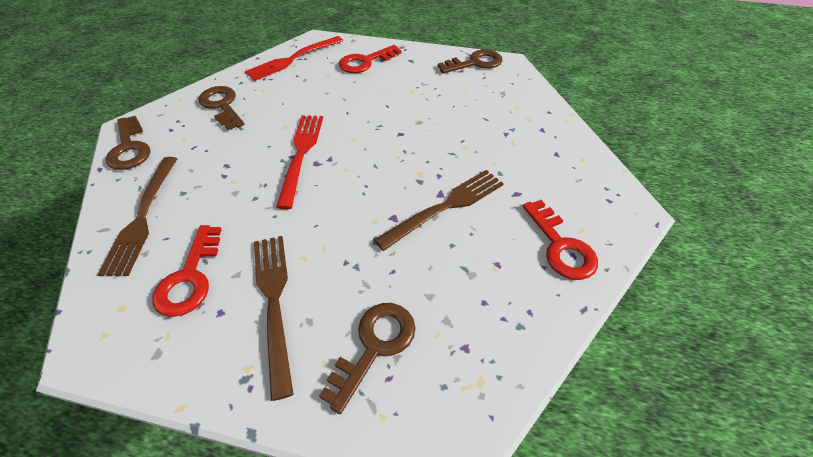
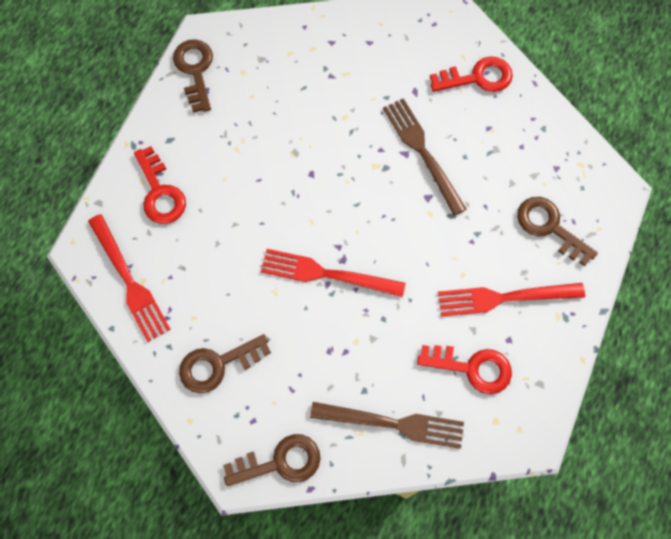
camera: 80 degrees left, 20 degrees up
brown fork [254,236,294,401] -> red fork [438,283,585,316]

